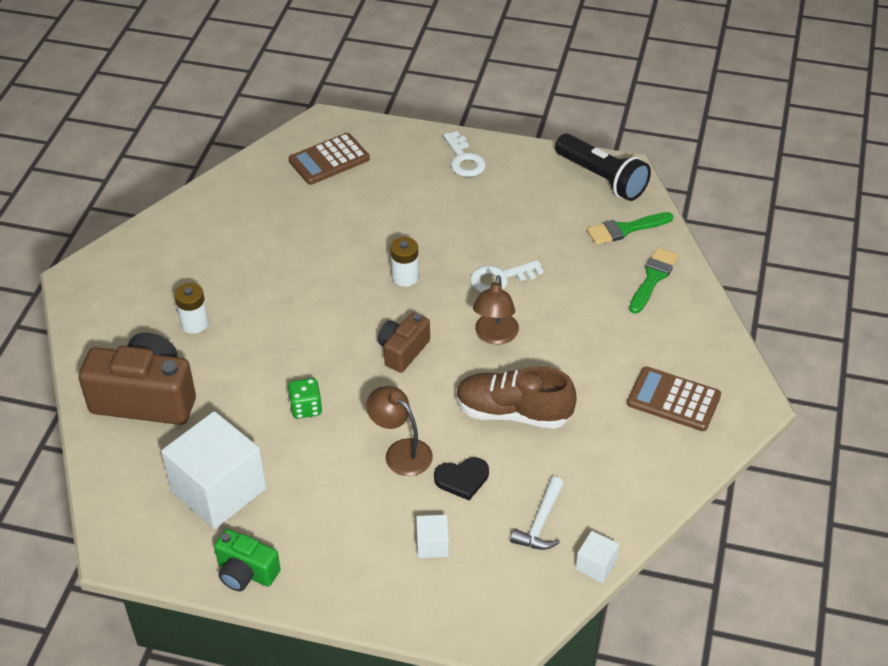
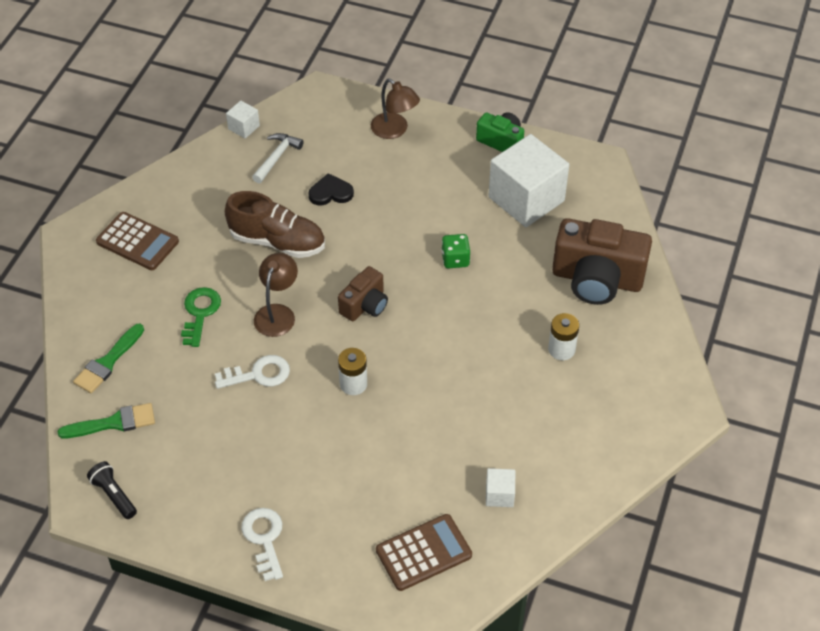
camera: 175 degrees left, 5 degrees up
brown lamp [366,386,433,476] -> brown lamp moved to [371,79,420,139]
white cube [416,515,449,558] -> white cube moved to [486,468,515,507]
black flashlight [555,134,651,201] -> black flashlight [87,461,137,519], size x0.54
none -> green key [181,287,221,347]

